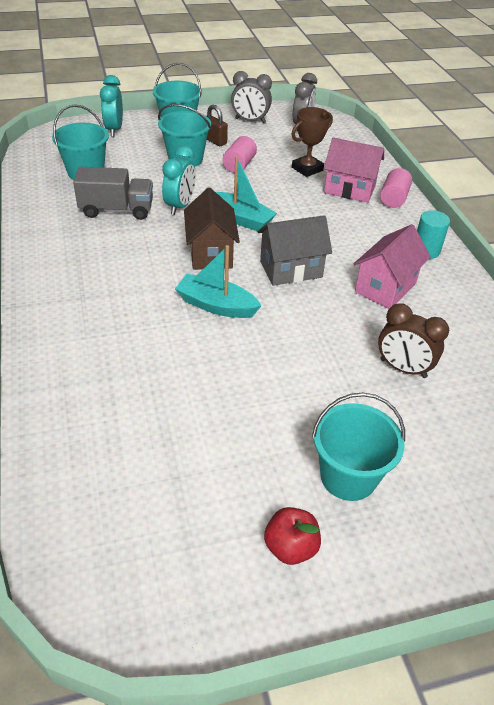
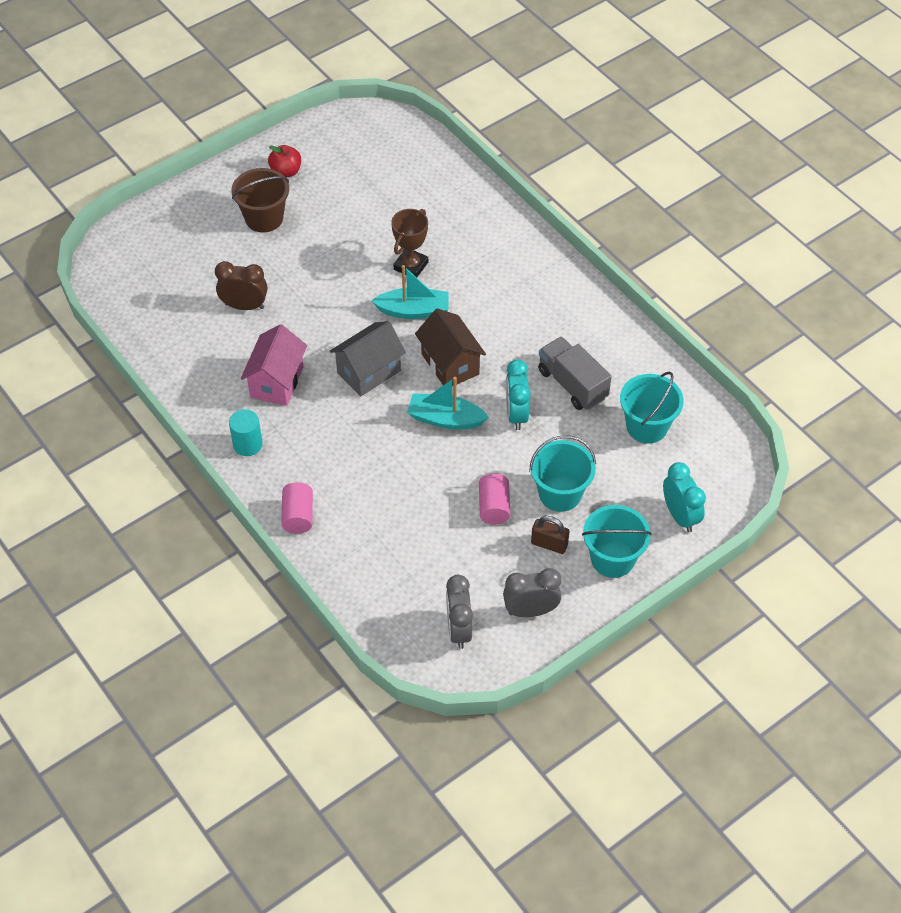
camera: 160 degrees right, 10 degrees up
grey truck [73,167,153,220] -> grey truck turned 75 degrees clockwise [538,337,612,410]
brown trophy [292,107,333,177] -> brown trophy moved to [391,209,428,277]
turquoise bucket [312,393,405,501] -> brown bucket [231,168,289,233]
pink house [324,137,384,203] -> none

